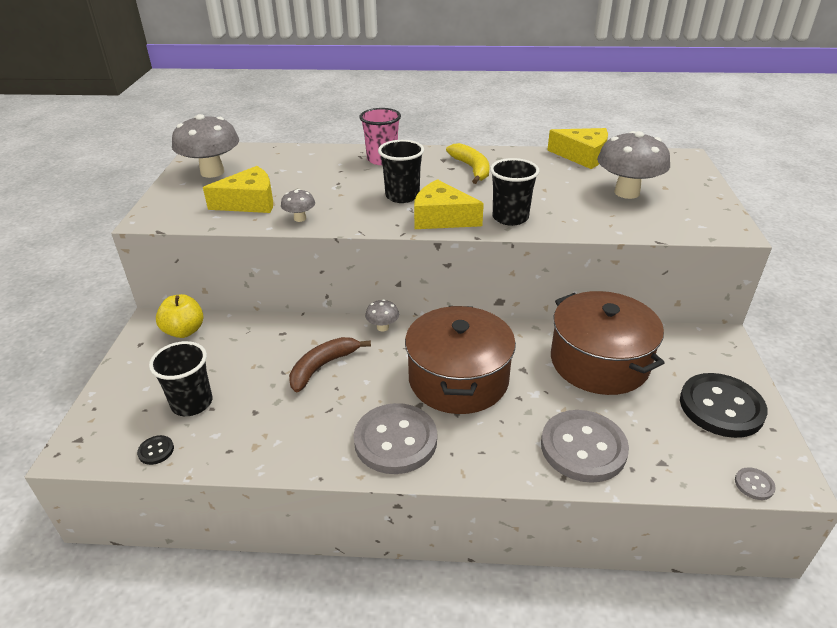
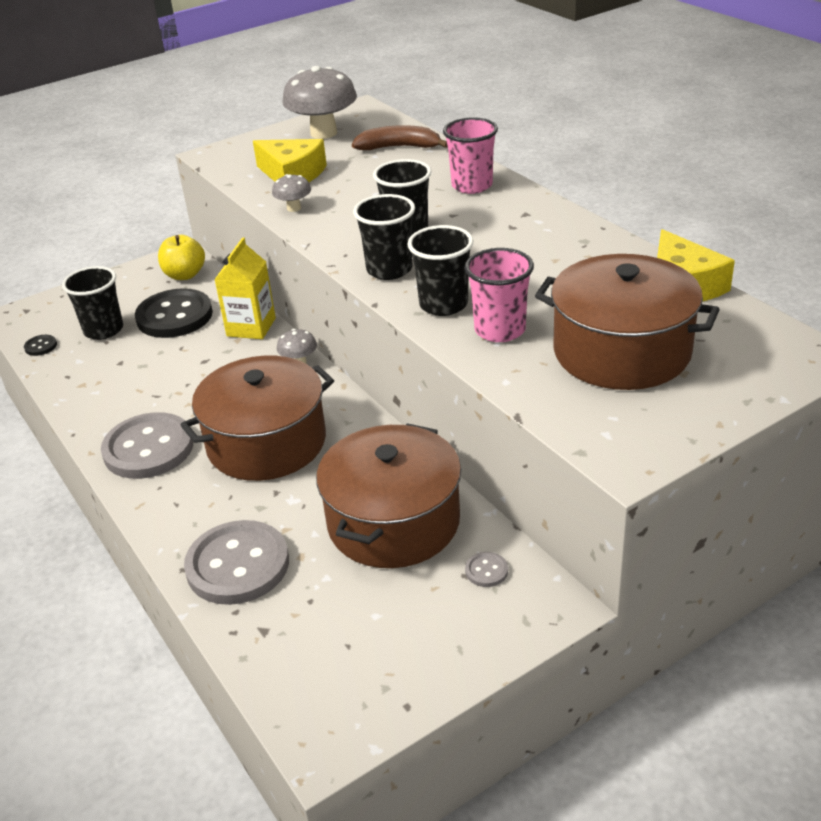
camera: 55 degrees right, 0 degrees up
brown banana [289,337,371,392] -> brown banana moved to [352,125,448,150]
yellow cheese [414,179,484,229] -> black cup [353,194,415,280]
yellow banana [446,143,490,184] -> none
grey mushroom [597,131,670,199] -> brown pot [535,254,720,390]
black button [680,373,768,438] -> black button moved to [135,288,213,338]
grey button [735,467,776,500] -> grey button moved to [465,552,508,587]
none -> yellow carton [214,238,276,339]
none -> pink cup [465,248,534,342]

